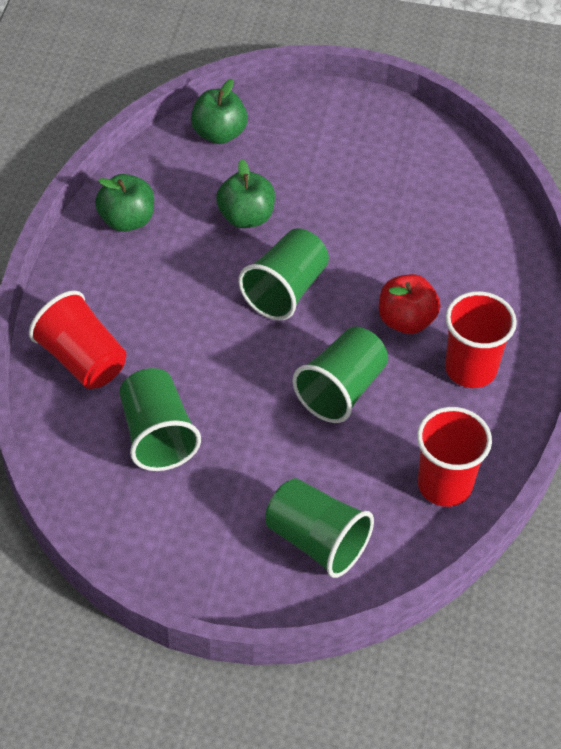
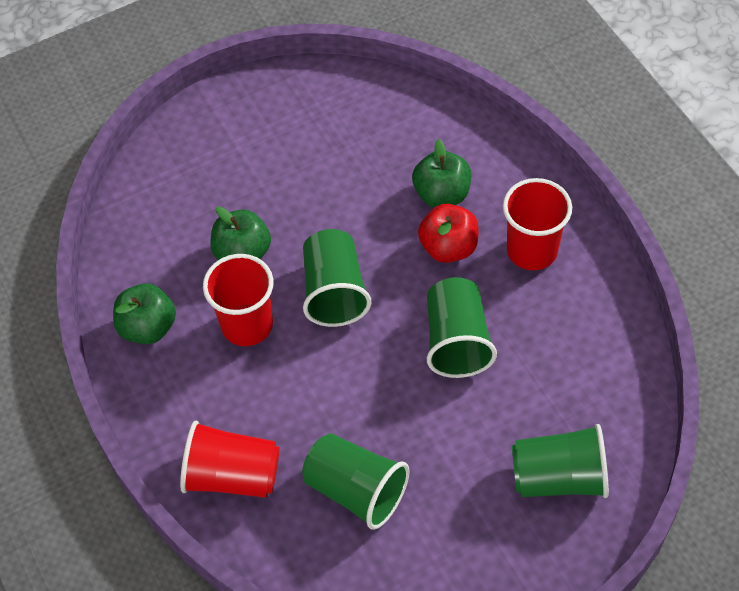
camera: 35 degrees left, 5 degrees up
green apple [191,79,248,144] -> green apple moved to [412,139,471,207]
red cup [417,407,492,507] -> red cup moved to [203,254,273,346]

